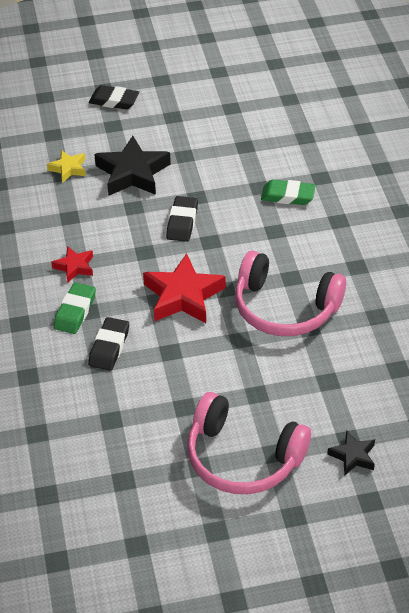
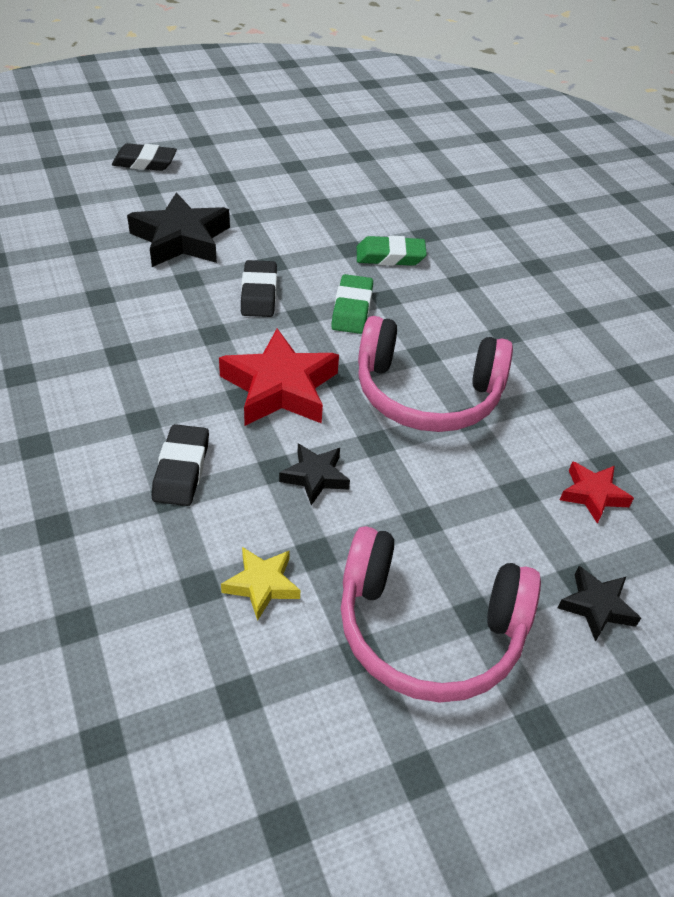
camera: 15 degrees left, 0 degrees up
yellow star [47,150,86,183] -> yellow star moved to [221,547,300,621]
red star [51,246,93,283] -> red star moved to [560,461,634,524]
green eraser [53,282,96,334] -> green eraser moved to [331,274,373,334]
none -> black star [279,443,350,505]

